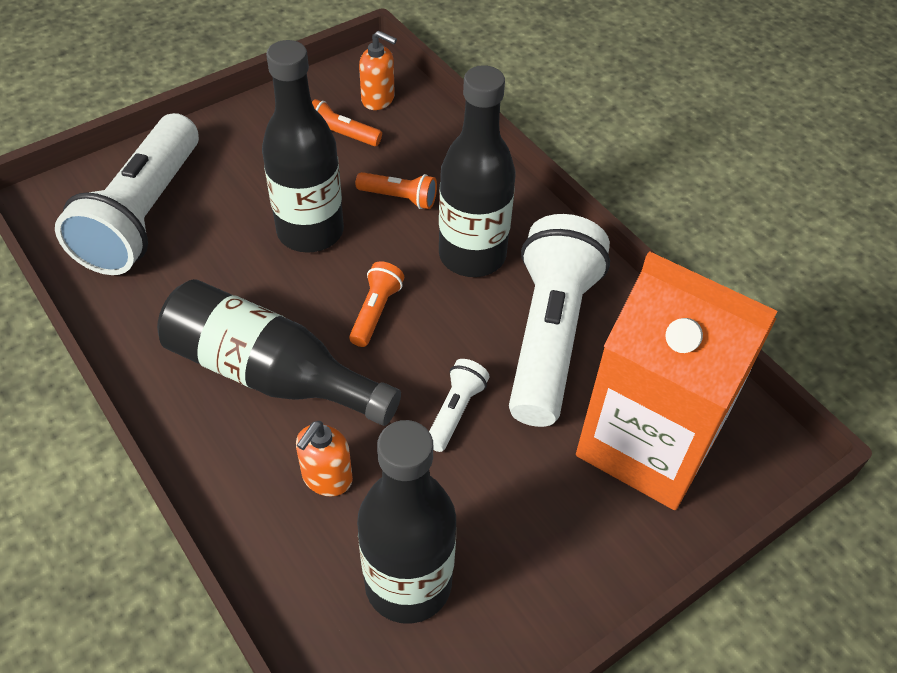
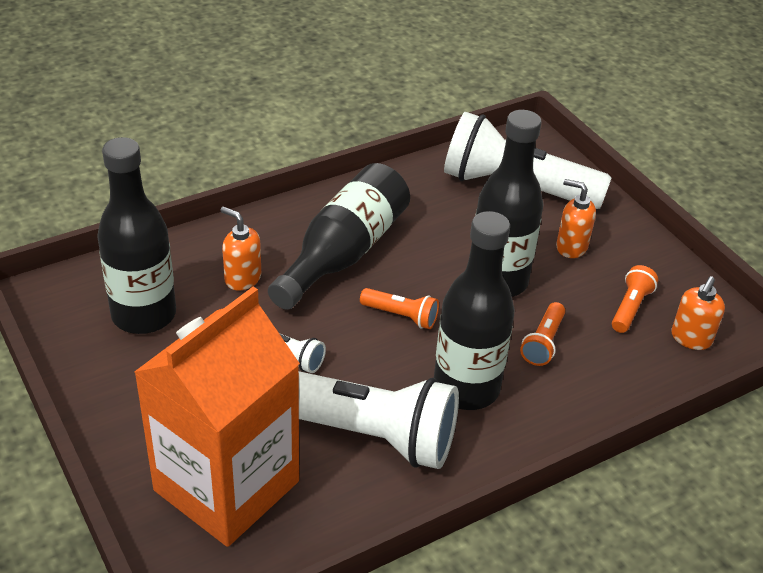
camera: 95 degrees right, 10 degrees down
none -> orange soap dispenser [556,179,596,258]

